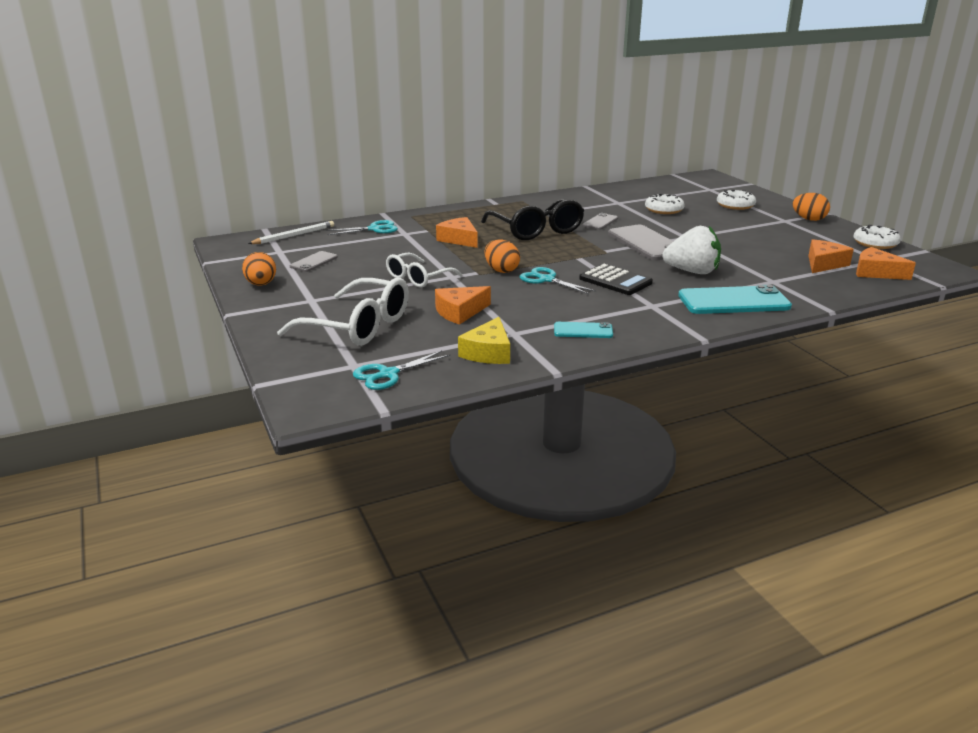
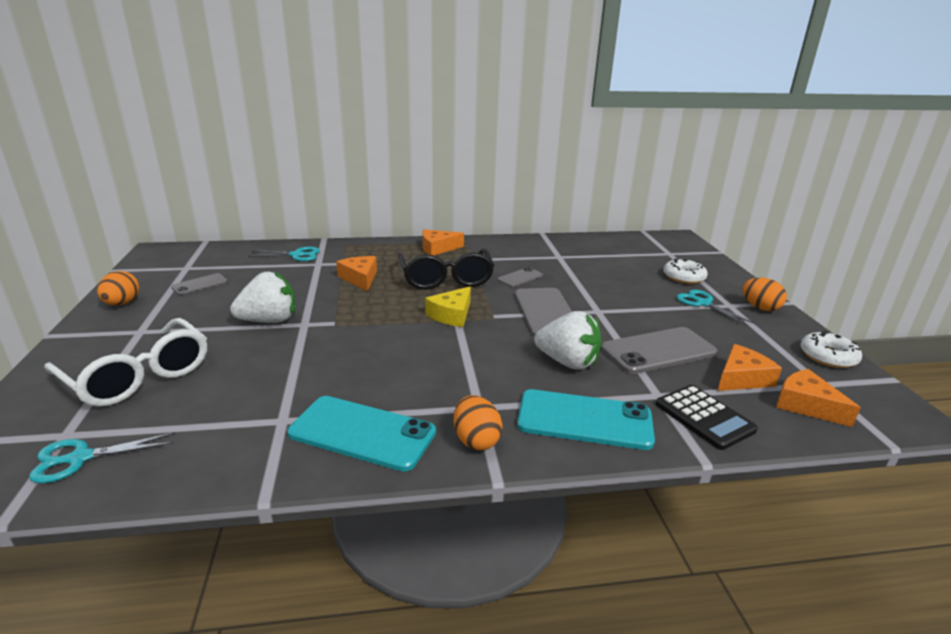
camera: 15 degrees right, 0 degrees up
white pencil [248,221,334,244] -> none
white glasses [386,252,462,288] -> white strawberry [230,271,295,323]
orange cheese [435,286,491,325] -> orange cheese moved to [422,229,464,256]
yellow cheese [458,317,510,364] -> yellow cheese moved to [425,287,471,327]
orange egg [484,240,520,273] -> orange egg moved to [454,395,503,450]
turquoise scissors [519,267,596,294] -> turquoise scissors moved to [676,290,755,326]
turquoise phone [554,322,613,338] -> turquoise phone [287,396,436,472], size x1.90
black calculator [579,264,653,295] -> black calculator moved to [656,385,758,450]
white donut [645,194,685,214] -> none
none -> grey phone [601,327,718,374]

